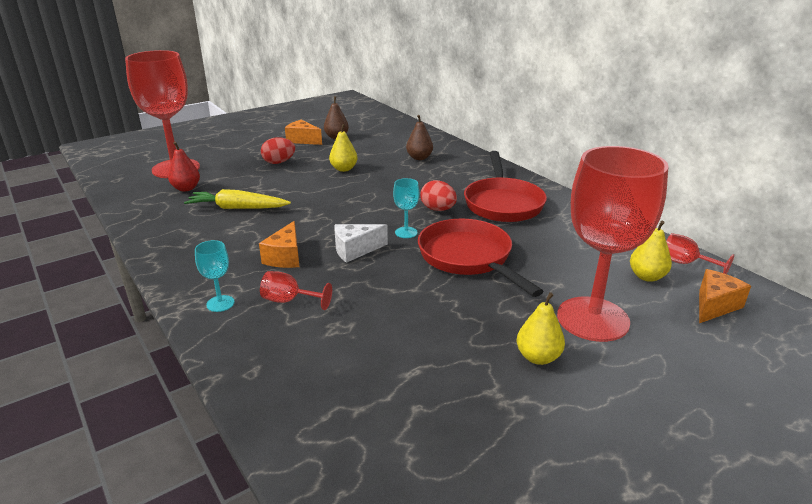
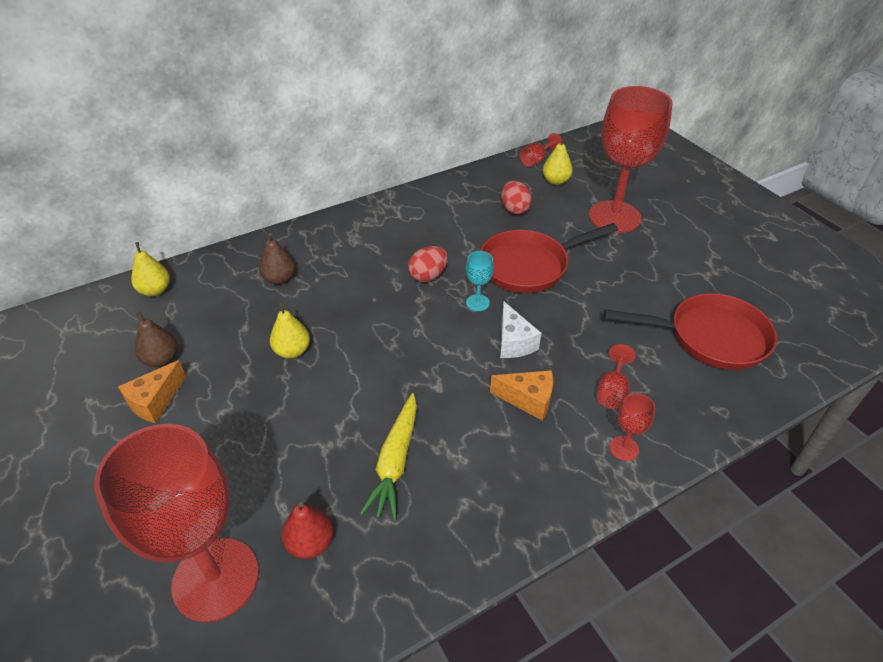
camera: 85 degrees left, 15 degrees up
turquoise goblet [195,240,234,312] -> red goblet [610,393,655,461]
red egg [261,137,295,164] -> red egg moved to [501,180,532,215]
red pan [464,151,547,222] -> red pan moved to [604,293,777,370]
yellow pear [517,292,565,365] -> yellow pear moved to [131,242,170,296]
orange cheese [699,269,751,323] -> none

